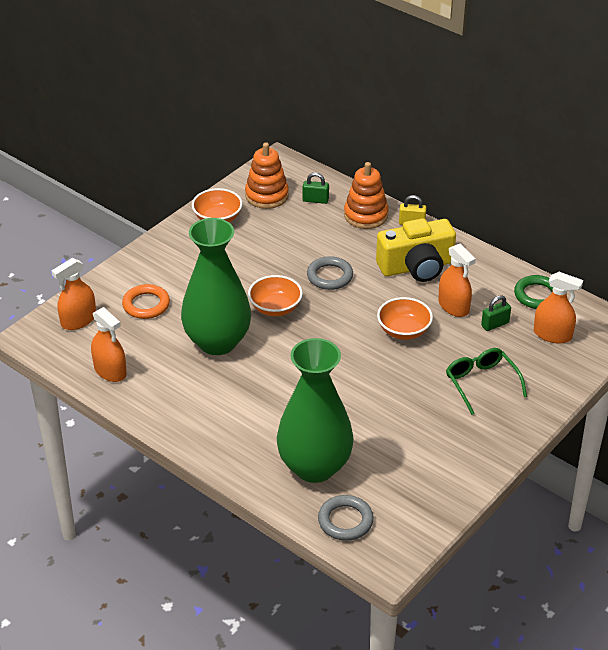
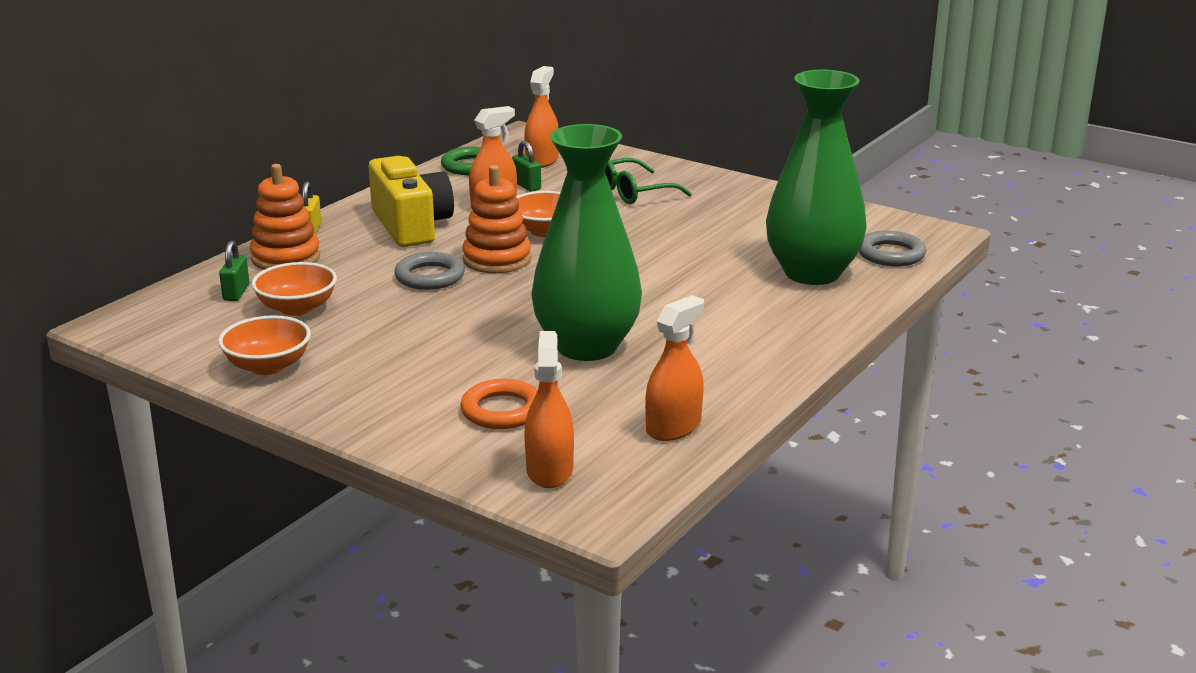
camera: 95 degrees left, 15 degrees down
orange spray bottle [51,258,96,330] -> orange spray bottle turned 135 degrees counterclockwise [524,331,574,488]
orange stacking toy [245,142,289,209] -> orange stacking toy moved to [462,165,531,273]
orange bowl [248,275,303,316] -> orange bowl moved to [251,262,337,316]

